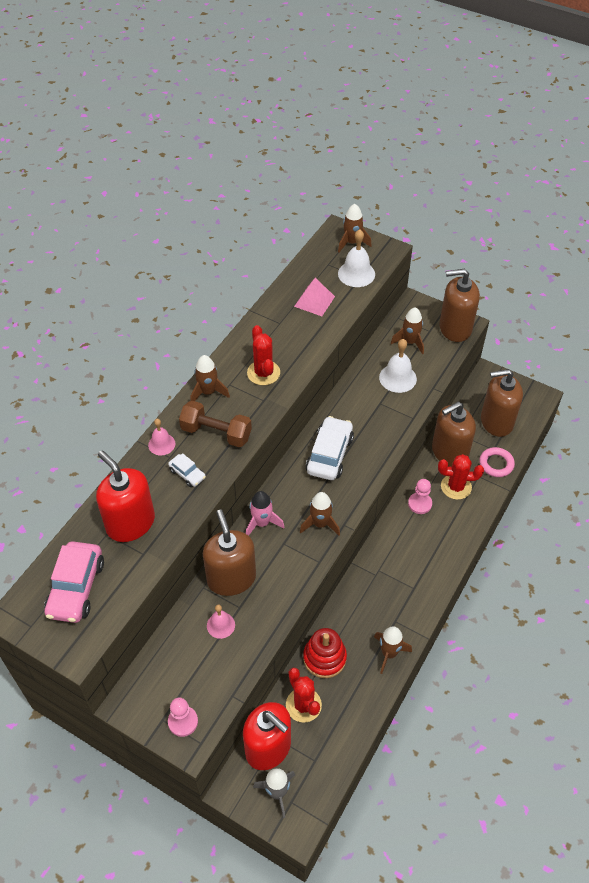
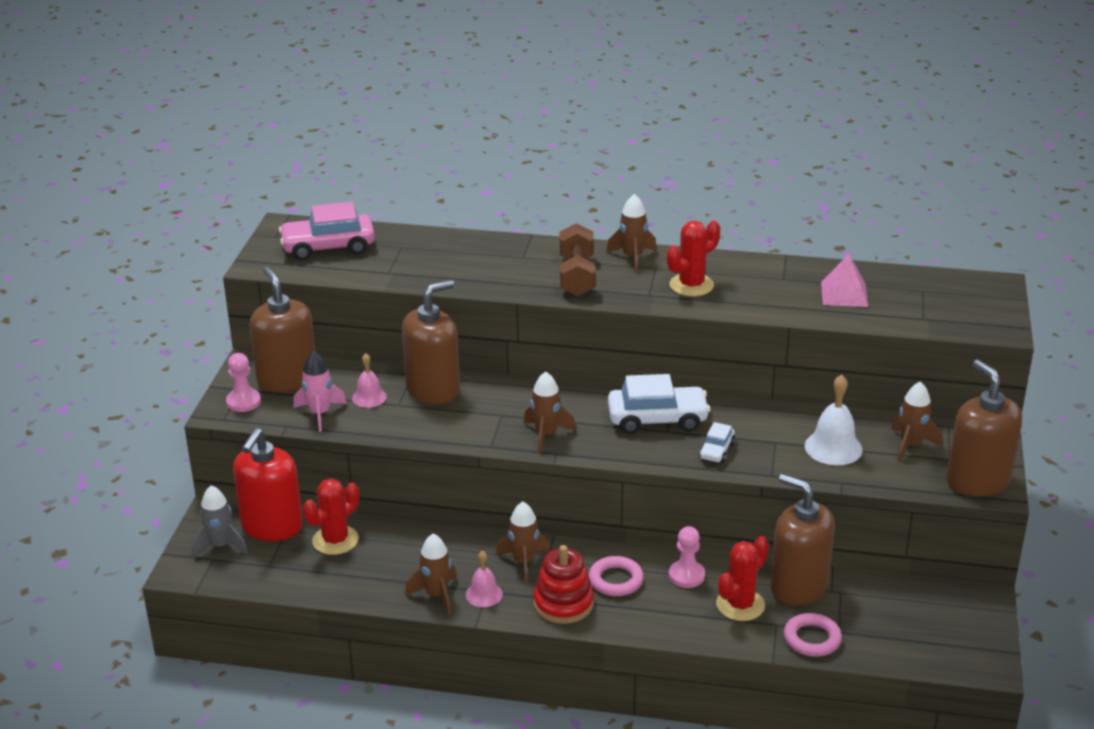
camera: 70 degrees right, 20 degrees down
red soap dispenser [96,451,155,542] -> none
pink bell [148,419,176,456] -> pink bell moved to [466,550,503,607]
white car [168,453,206,487] -> white car moved to [699,422,735,463]
pink rocket [246,491,284,536] -> pink rocket moved to [294,351,347,432]
red stacking toy [303,628,347,678] -> red stacking toy moved to [533,545,594,624]
brown rocket [338,204,372,252] -> brown rocket moved to [496,501,550,583]
white bell [338,229,375,287] -> none
red cactus [438,454,484,500] -> red cactus turned 60 degrees clockwise [716,536,769,621]
brown soap dispenser [481,369,523,437] -> brown soap dispenser moved to [250,267,316,393]
none -> pink ring [589,556,644,596]

